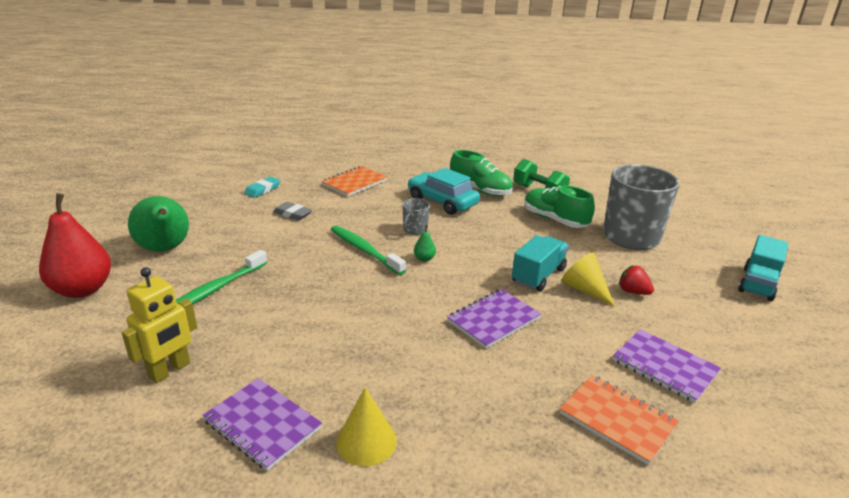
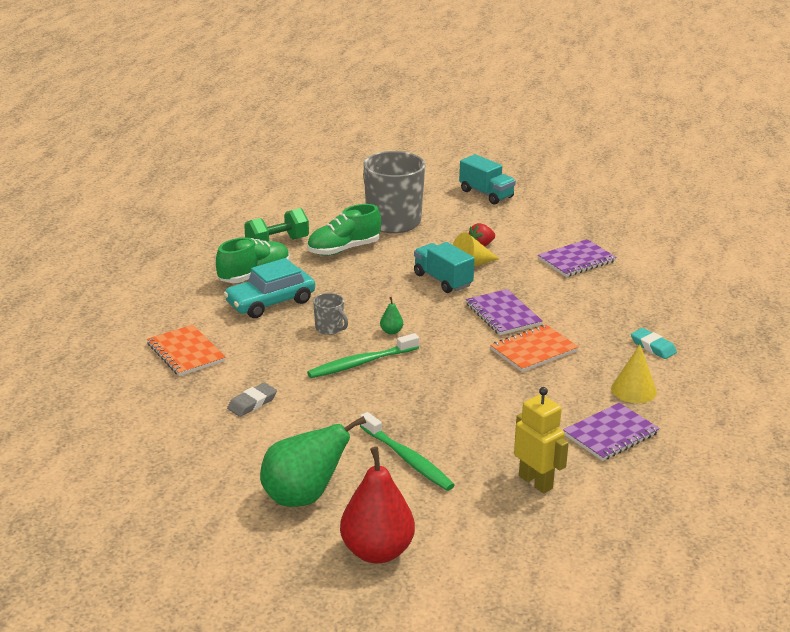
camera: 75 degrees left, 0 degrees up
turquoise eraser [244,177,280,198] -> turquoise eraser moved to [631,328,677,359]
orange notebook [560,375,679,465] -> orange notebook moved to [490,325,579,372]

